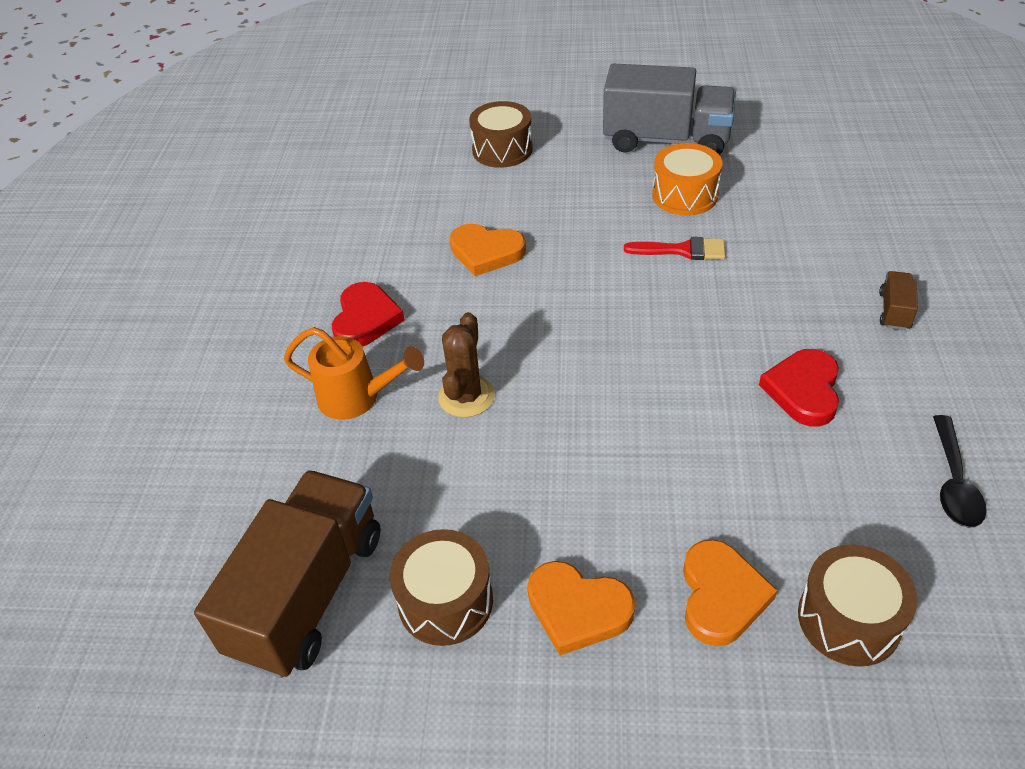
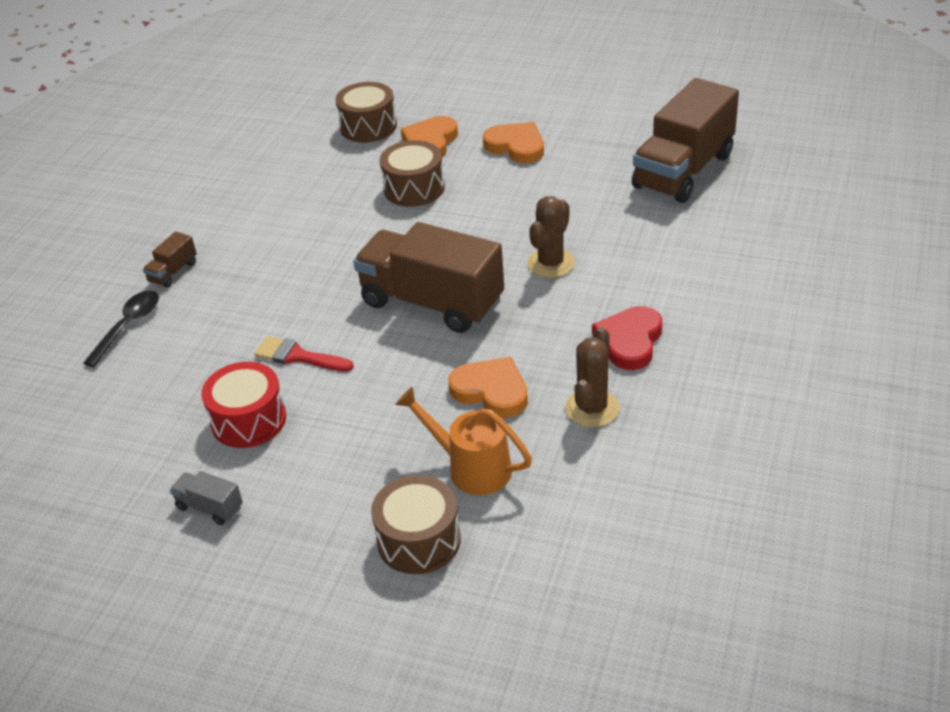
camera: 165 degrees left, 5 degrees down
orange watering can [284,327,424,420] -> orange watering can moved to [395,387,532,495]
brown drum [390,529,493,646] -> brown drum moved to [380,140,445,207]
grey truck [603,63,736,155] -> grey truck [170,471,243,525], size x0.41
orange drum [652,143,722,216] -> red drum [201,362,286,448]
red heart [759,349,839,426] -> none
black spoon [933,415,987,528] -> black spoon moved to [83,290,159,367]
none -> brown truck [353,222,504,333]
none -> brown cactus [565,327,620,427]

